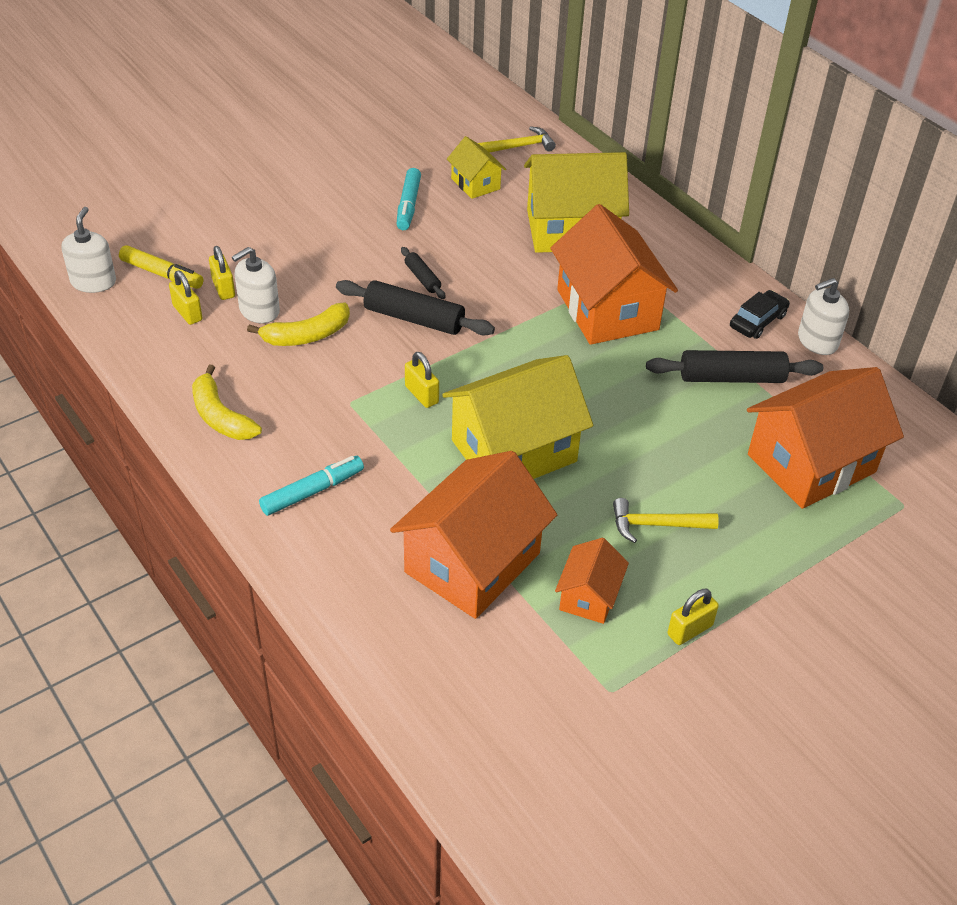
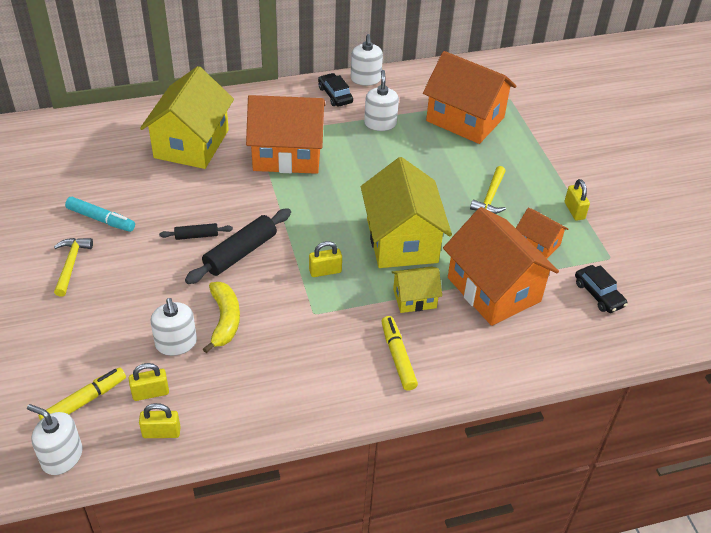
camera: 70 degrees left, 0 degrees up
yellow banana [192,365,262,440] -> none
yellow padlock [209,246,235,300] -> yellow padlock moved to [139,403,181,438]
turquoise marker [259,456,364,516] -> yellow marker [381,316,418,391]
yellow house [447,136,506,199] -> yellow house moved to [392,266,442,313]
yellow hammer [478,126,556,153] -> yellow hammer moved to [54,238,93,297]
black rolling pin [646,350,823,383] -> white soap dispenser [364,70,399,131]
orange house [747,367,904,509] -> orange house turned 45 degrees counterclockwise [423,51,516,144]
none -> black car [575,265,627,313]

